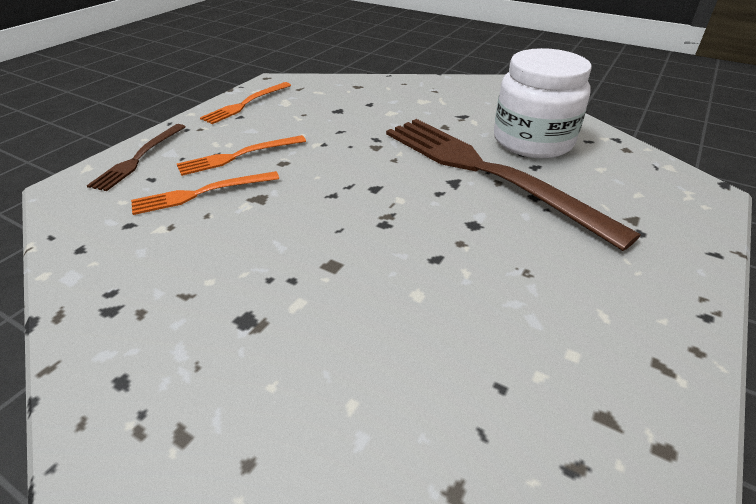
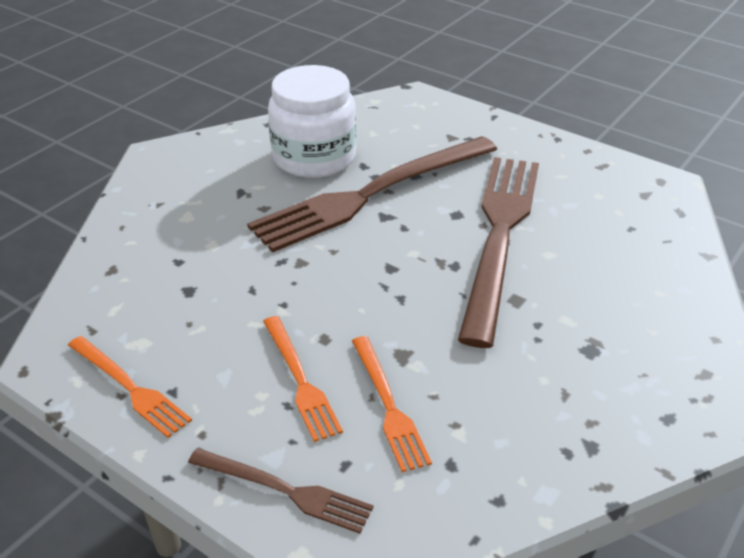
camera: 85 degrees left, 0 degrees up
none -> brown fork [458,157,539,348]

